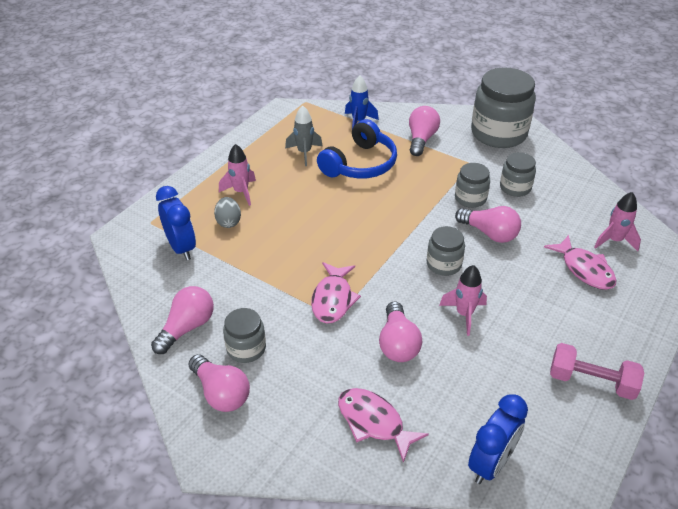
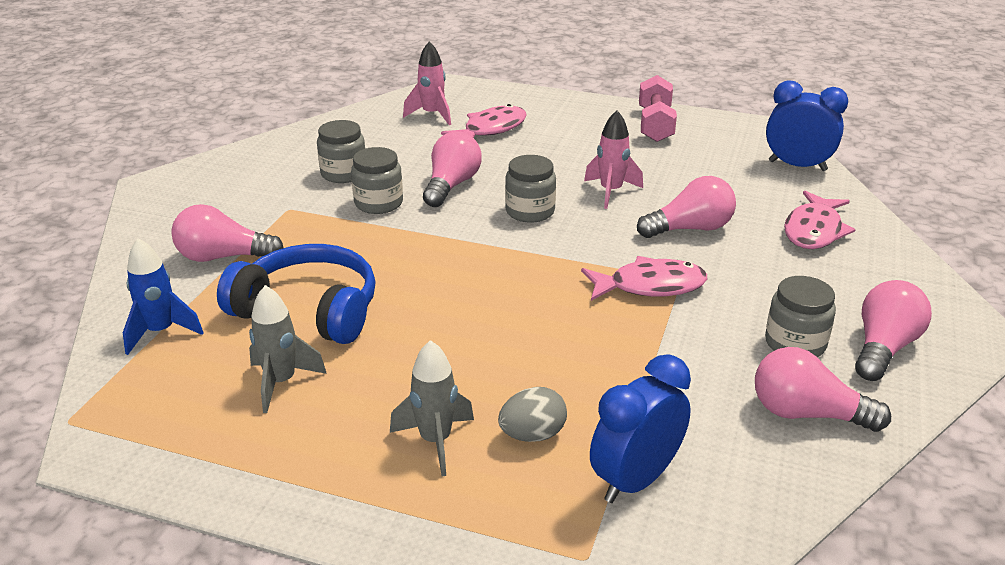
camera: 105 degrees left, 10 degrees down
pink rocket [219,144,256,206] -> grey rocket [390,340,474,476]
grey jar [471,67,536,148] -> none

